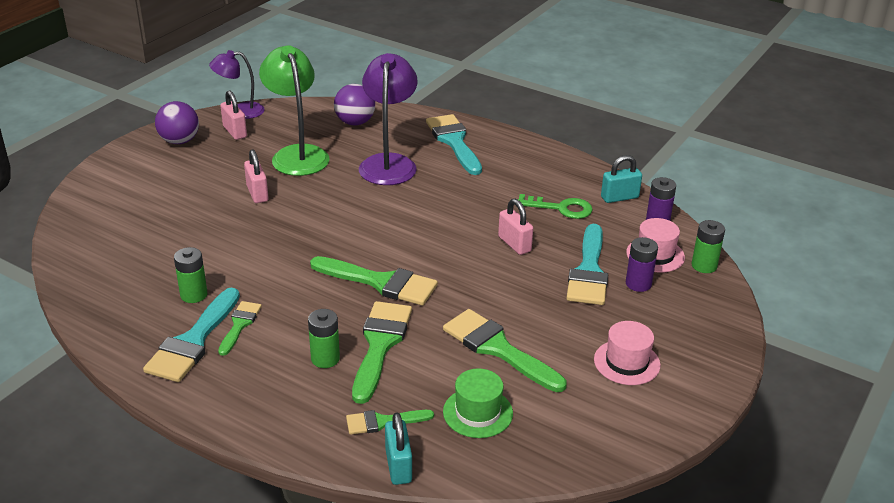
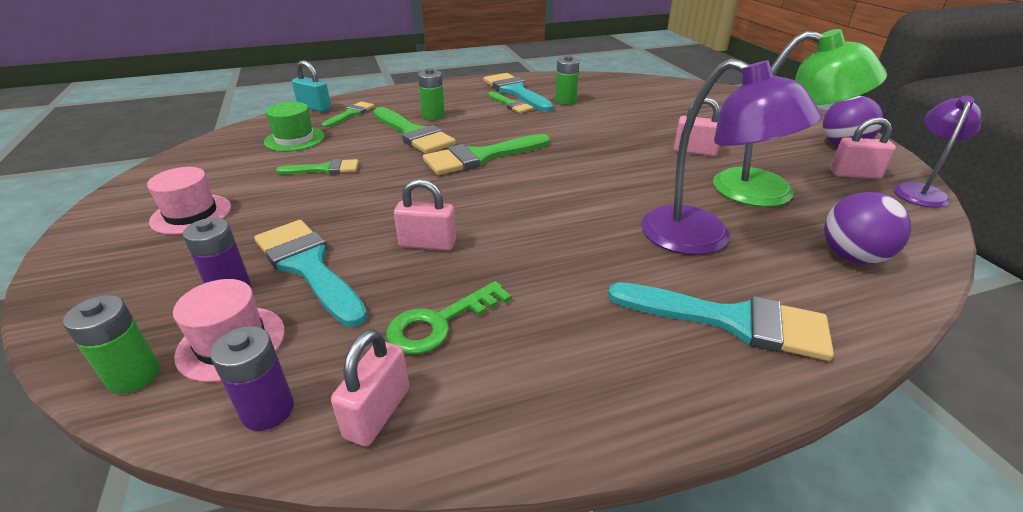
camera: 130 degrees right, 0 degrees up
green brush [443,309,567,392] -> green brush [276,159,359,174], size x0.56
turquoise padlock [601,155,642,203] -> pink padlock [331,329,410,447]

